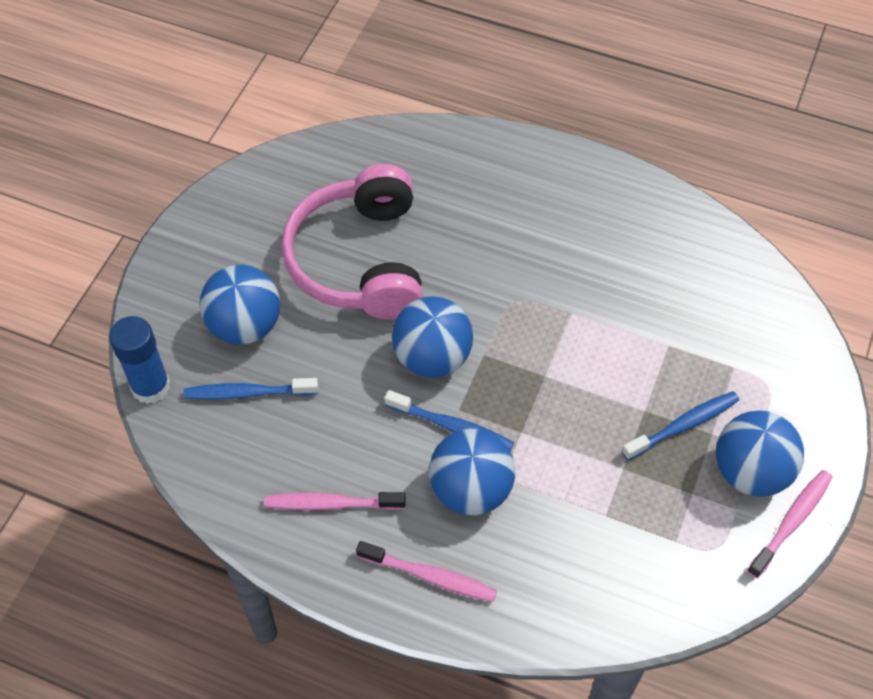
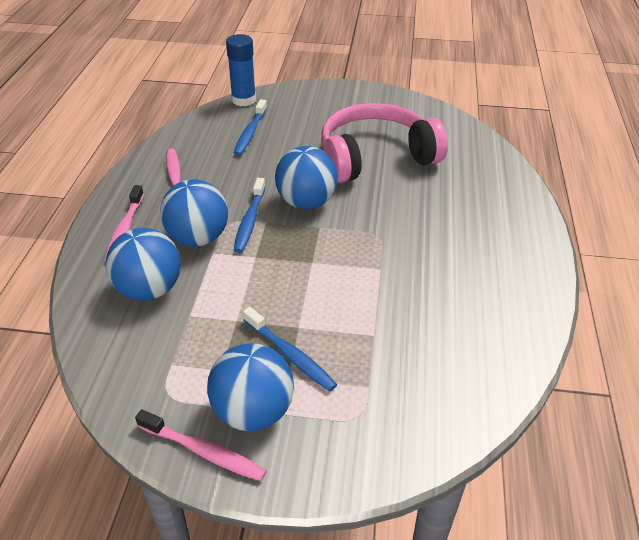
camera: 75 degrees right, 15 degrees down
blue toothbrush [183,378,318,400] -> blue toothbrush turned 150 degrees counterclockwise [234,99,267,156]
blue ball [199,265,280,345] -> blue ball moved to [106,228,181,301]

